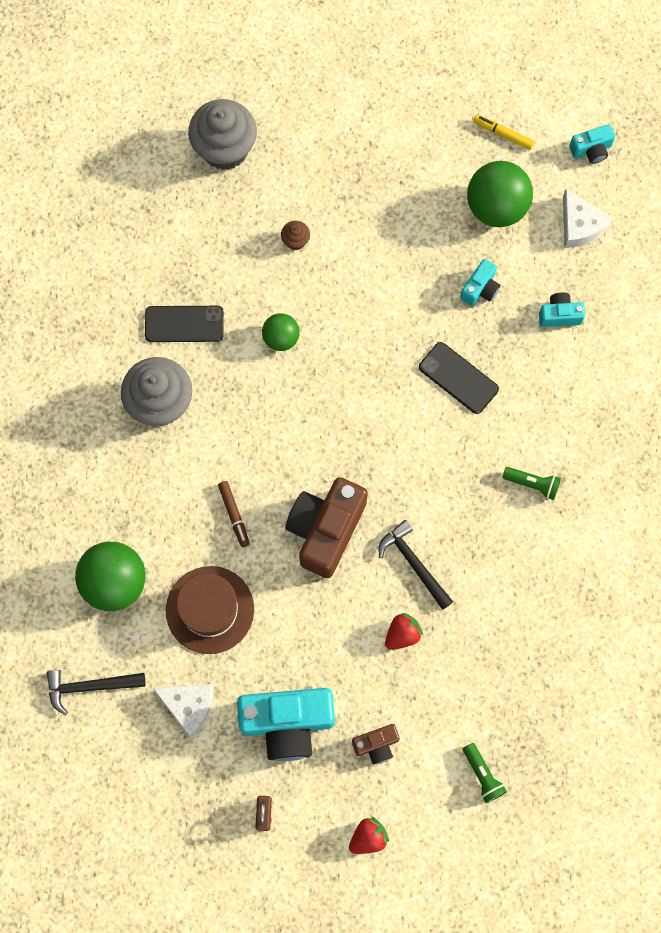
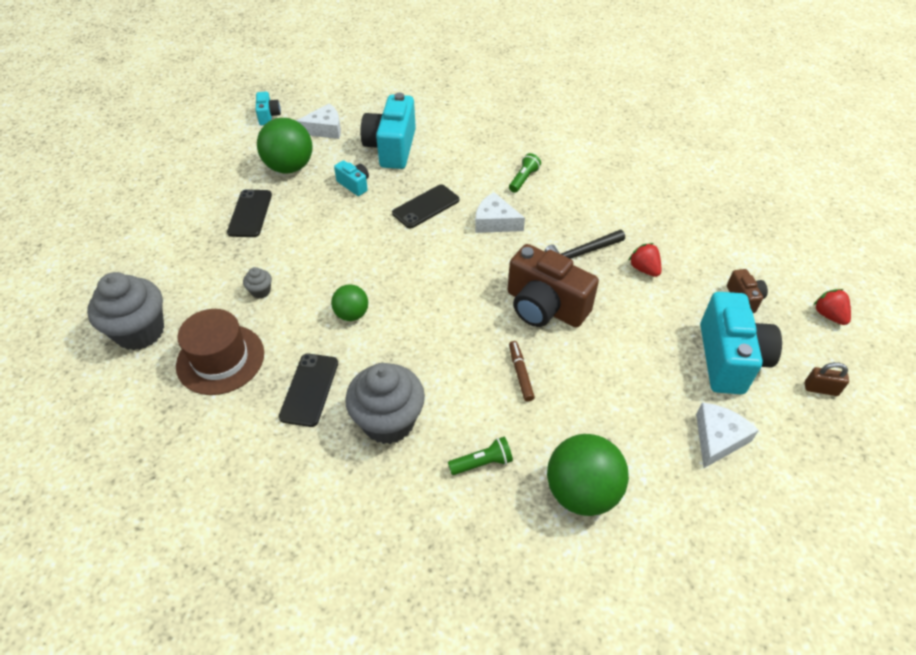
camera: 80 degrees left, 25 degrees down
black hammer [47,670,146,715] -> none
brown hat [166,566,254,654] -> brown hat moved to [176,309,264,395]
brown marker [218,481,250,547] -> brown marker turned 90 degrees counterclockwise [509,341,535,402]
brown cupcake [281,221,310,250] -> grey cupcake [243,267,272,299]
green flashlight [463,743,507,803] -> green flashlight moved to [448,437,513,475]
yellow marker [473,115,535,150] -> none
turquoise camera [539,292,585,327] -> turquoise camera [361,93,416,169], size x2.06
none -> black phone [227,189,272,237]
none -> white cheese [475,192,525,233]

